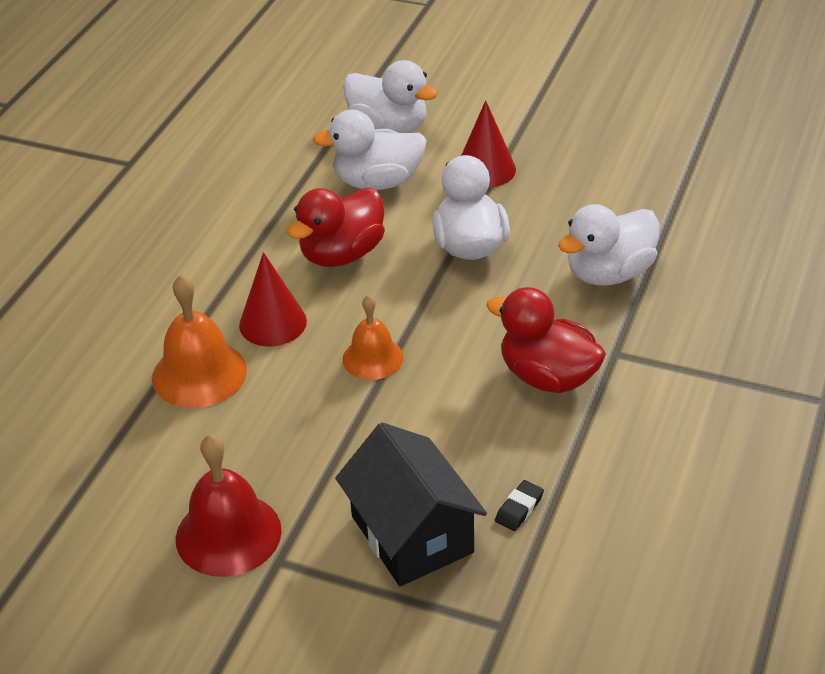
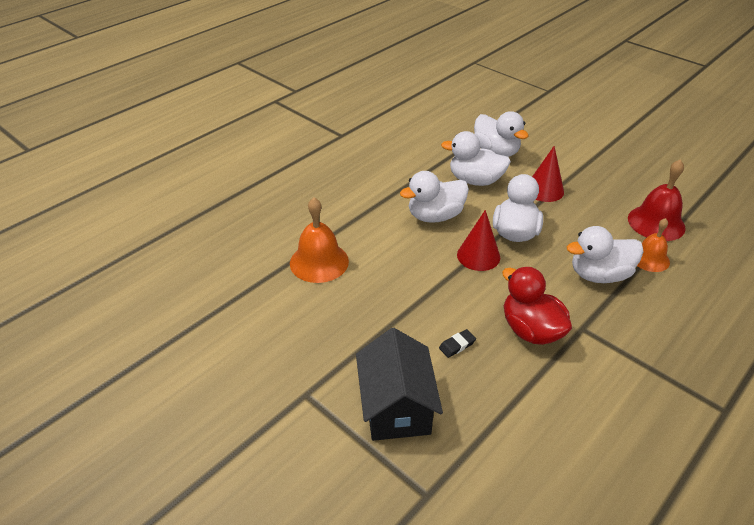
camera: 20 degrees right, 0 degrees up
red bell [176,434,282,577] -> red bell moved to [628,159,686,241]
red cone [239,252,307,346] -> red cone moved to [457,210,500,271]
red duck [287,188,385,267] -> white duck [400,171,469,223]
orange bell [342,295,404,380] -> orange bell moved to [637,218,670,272]
black eraser [495,480,544,531] -> black eraser moved to [439,329,476,358]

